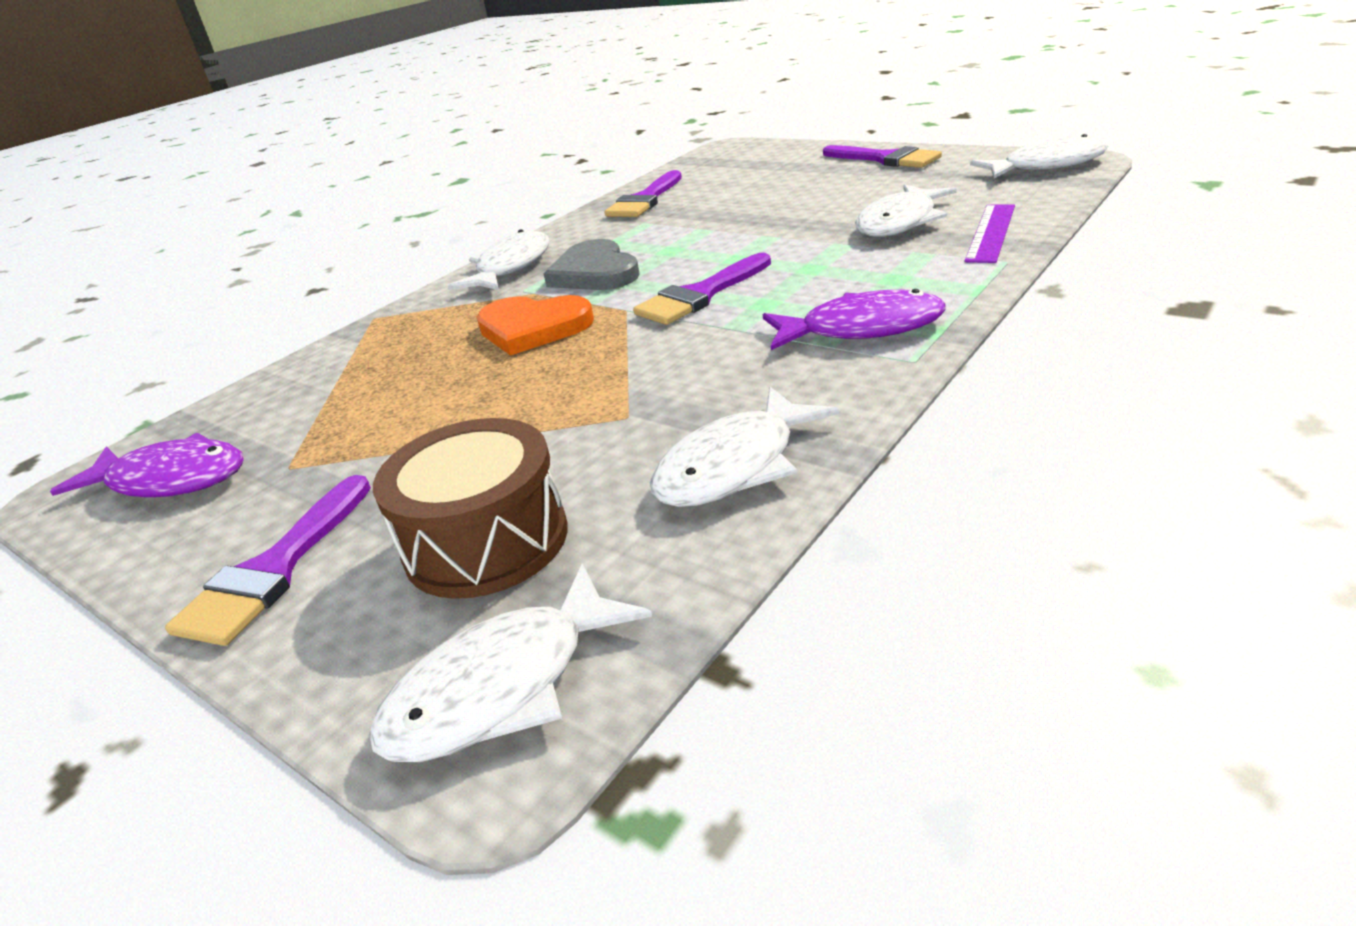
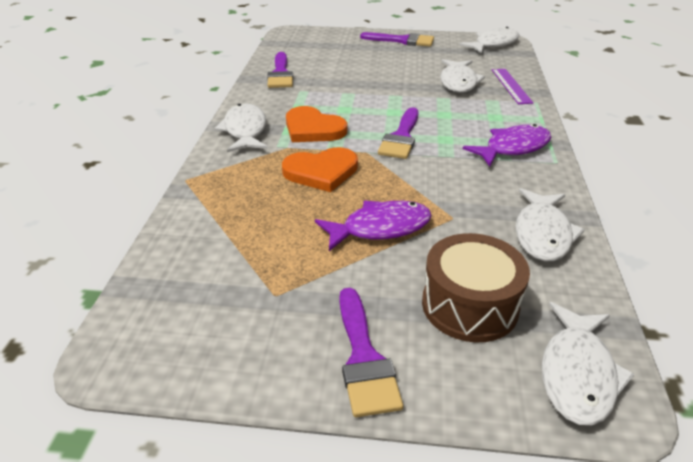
camera: 35 degrees left, 5 degrees up
purple fish [50,433,244,497] -> purple fish moved to [315,201,432,251]
grey heart [544,239,640,290] -> orange heart [286,106,347,142]

